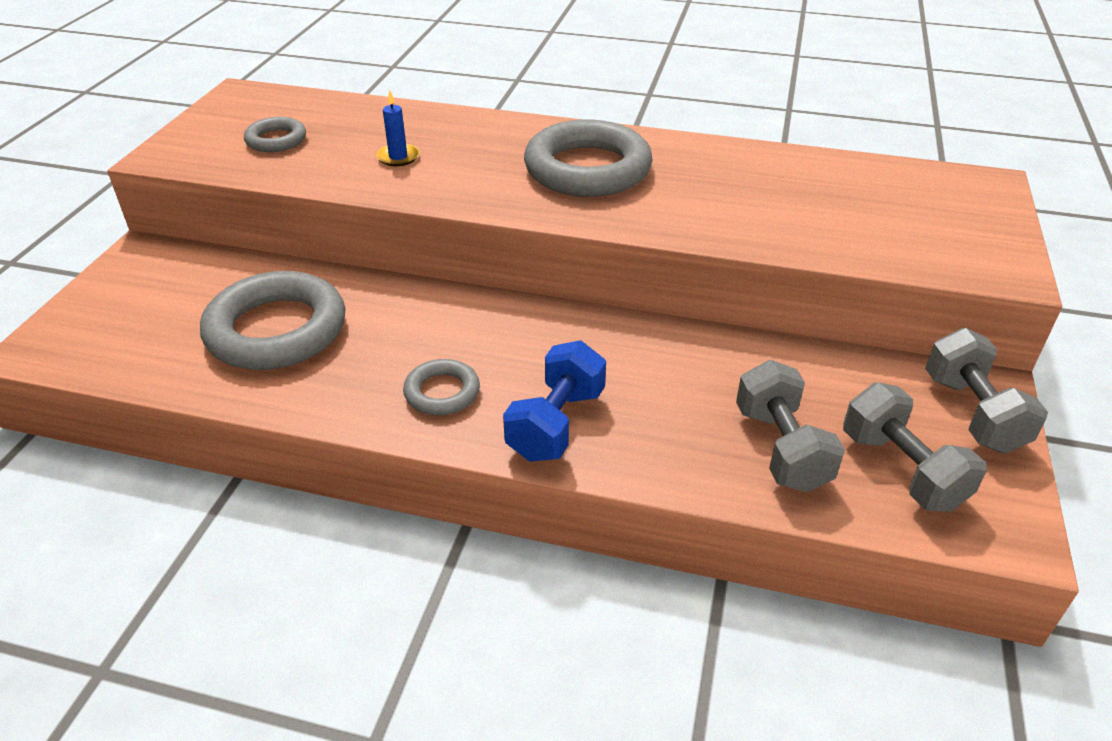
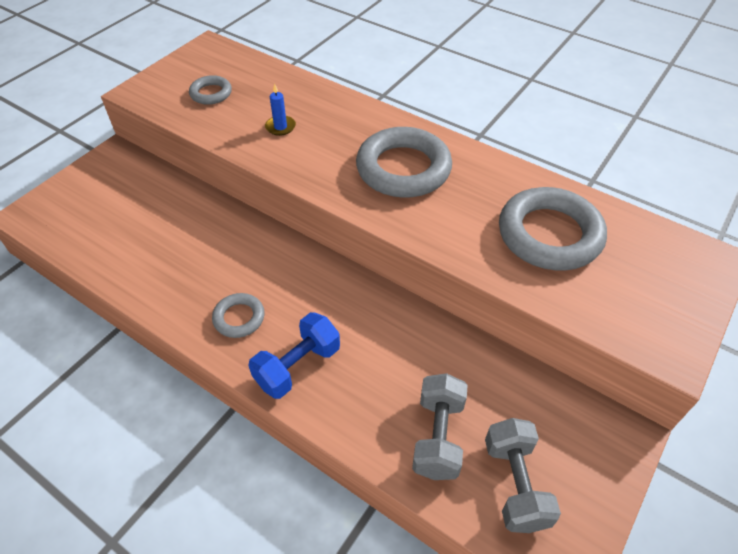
camera: 20 degrees right, 10 degrees up
grey ring [200,271,345,370] -> grey ring moved to [499,187,607,271]
grey dumbbell [925,328,1048,454] -> none

